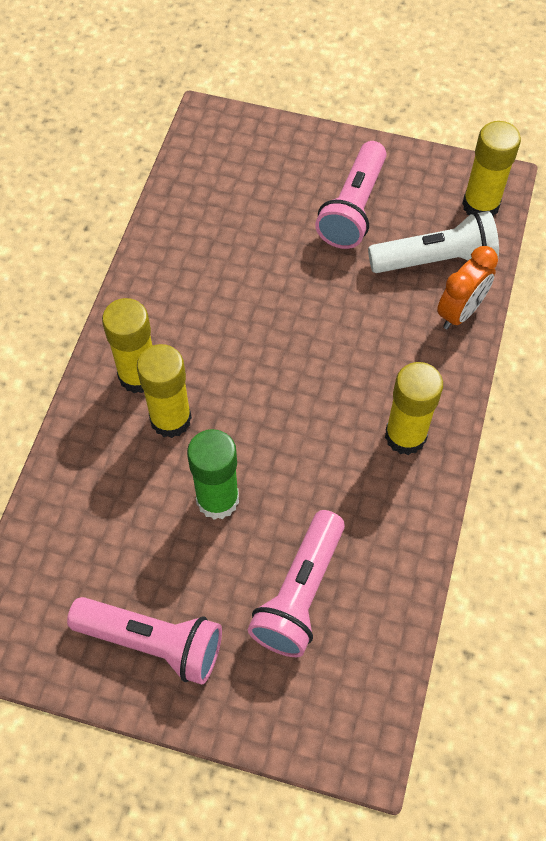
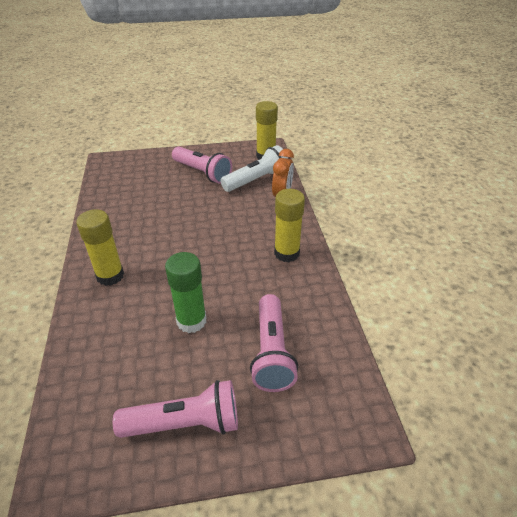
camera: 25 degrees left, 20 degrees down
yellow glue stick [137,344,192,438] -> none
pink flashlight [315,141,387,249] -> pink flashlight turned 45 degrees counterclockwise [172,147,232,184]

